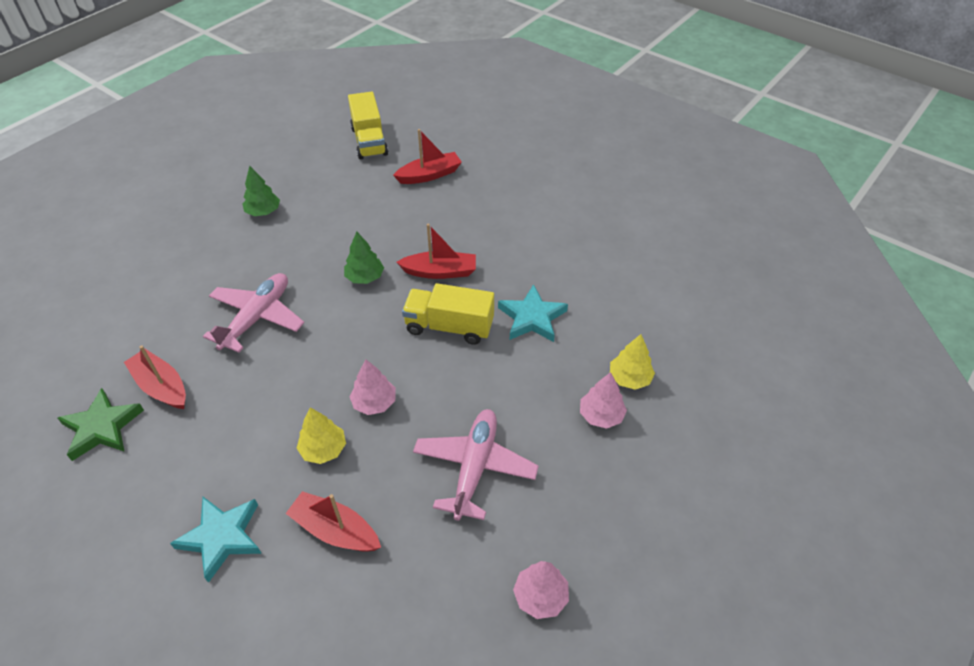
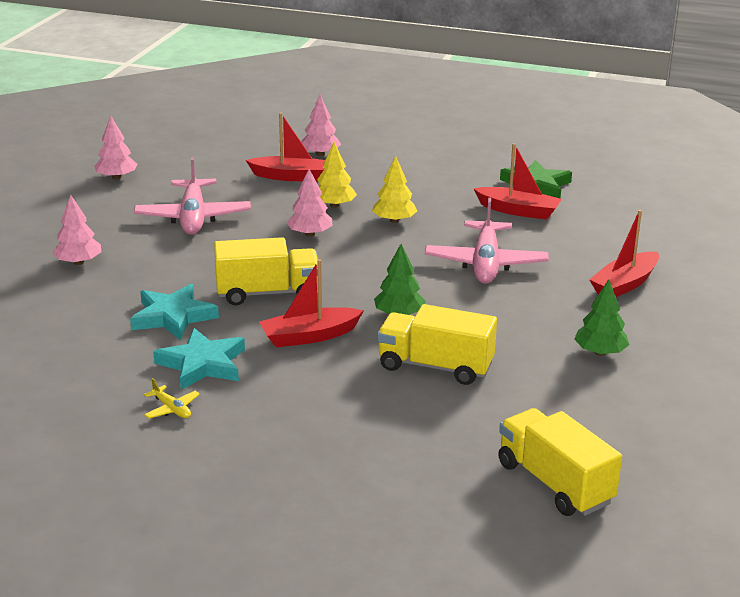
camera: 160 degrees right, 20 degrees down
turquoise star [170,497,262,583] -> turquoise star moved to [153,328,245,390]
red boat [393,129,462,184] -> red boat moved to [589,210,659,297]
yellow tree [610,334,655,390] -> yellow tree moved to [372,156,417,223]
none -> yellow plane [144,378,200,418]
none -> pink tree [301,95,341,156]
none -> yellow truck [377,304,497,385]

